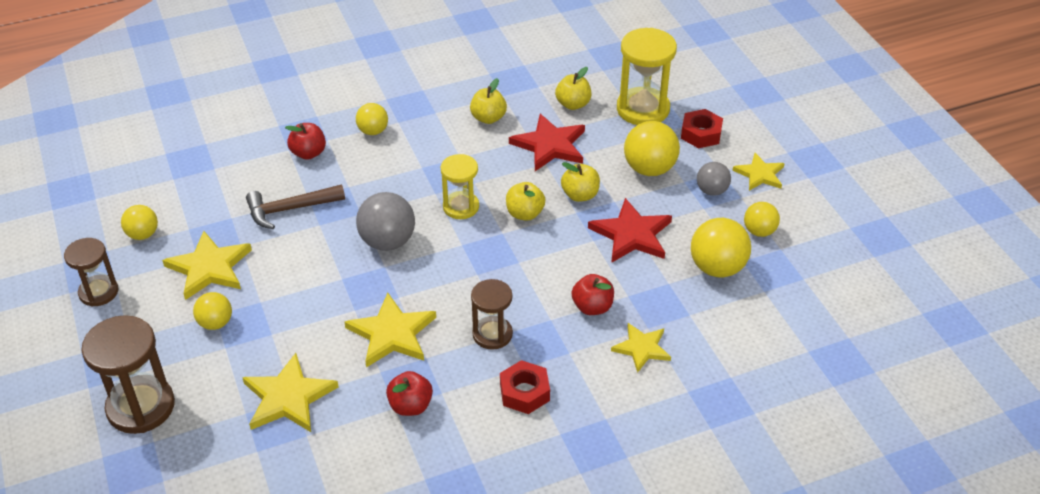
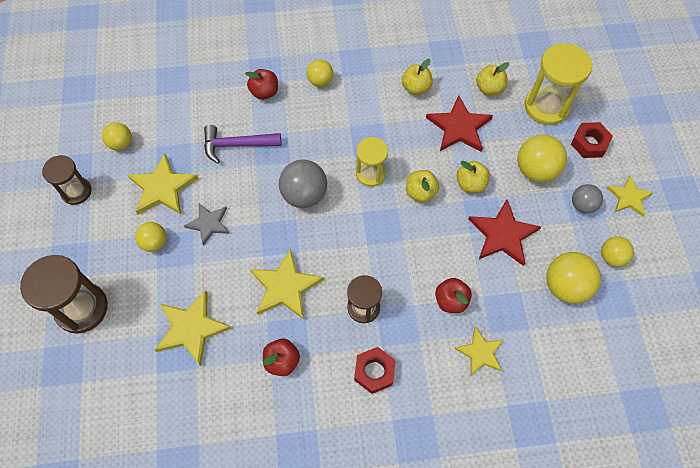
camera: 15 degrees right, 20 degrees up
brown hammer [246,184,345,229] -> purple hammer [204,125,281,164]
none -> grey star [184,203,230,246]

